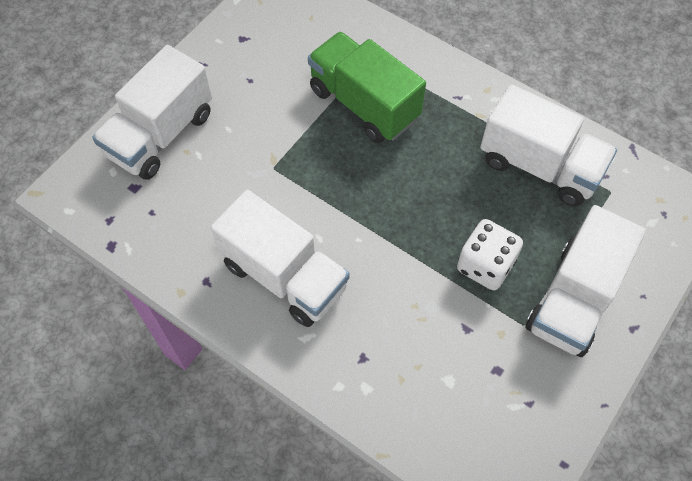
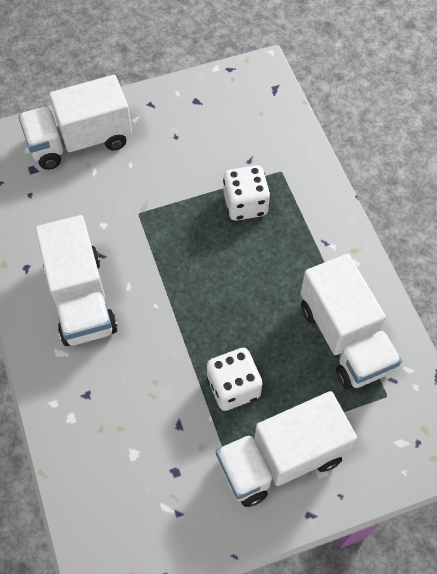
camera: 35 degrees right, 0 degrees up
green truck [308,32,426,143] -> white dice [223,165,270,221]

